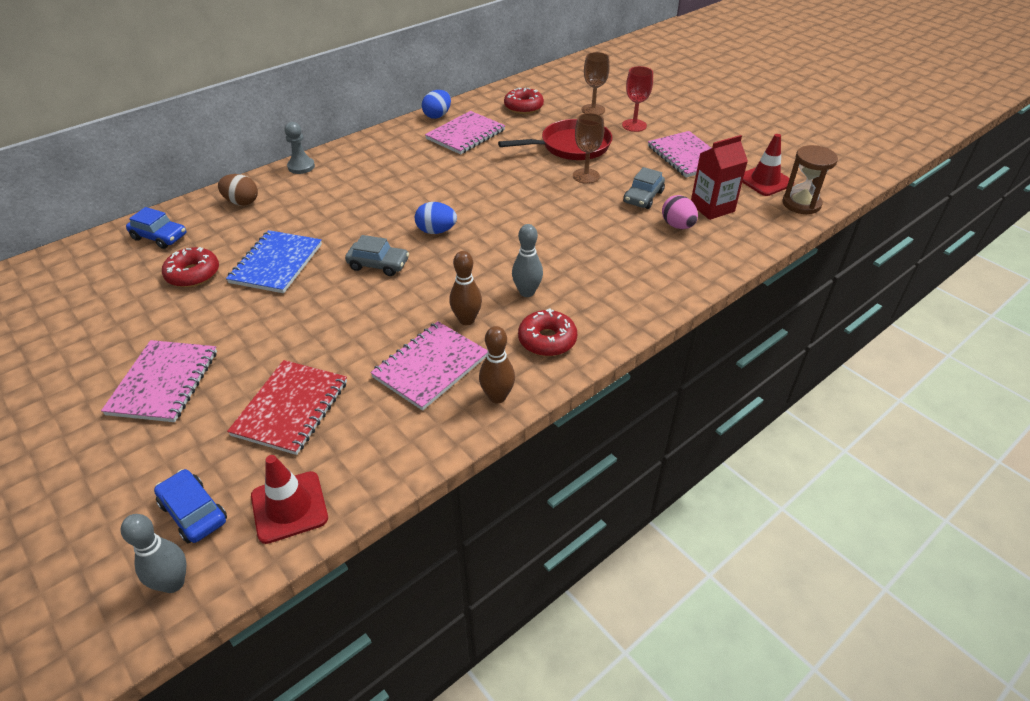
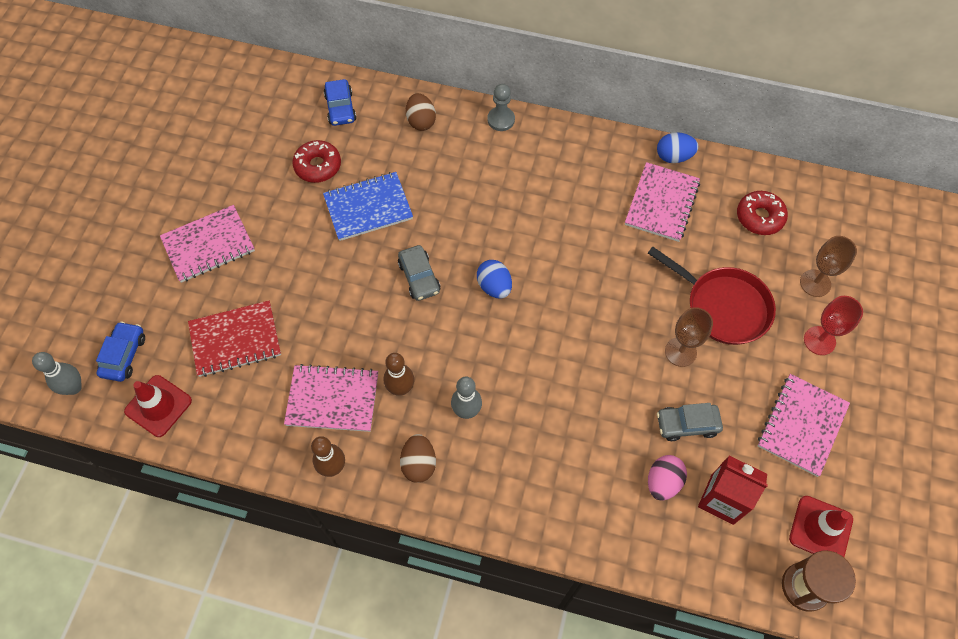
camera: 55 degrees right, 20 degrees up
pink notebook [425,111,505,155] -> pink notebook turned 75 degrees counterclockwise [625,162,700,242]
red donut [518,308,577,356] -> brown egg [400,434,436,483]

